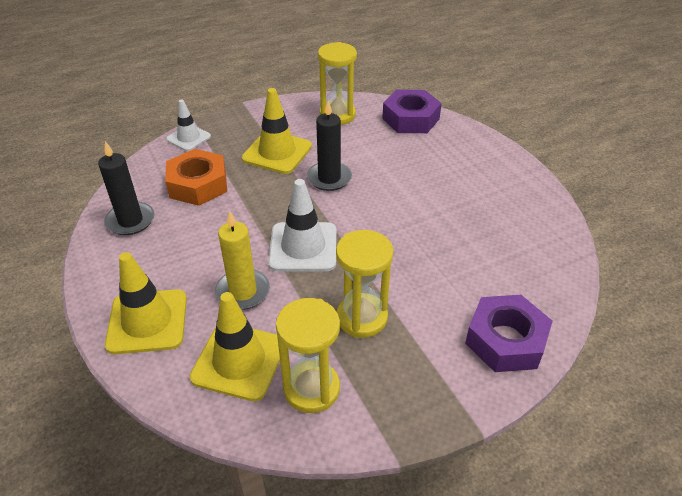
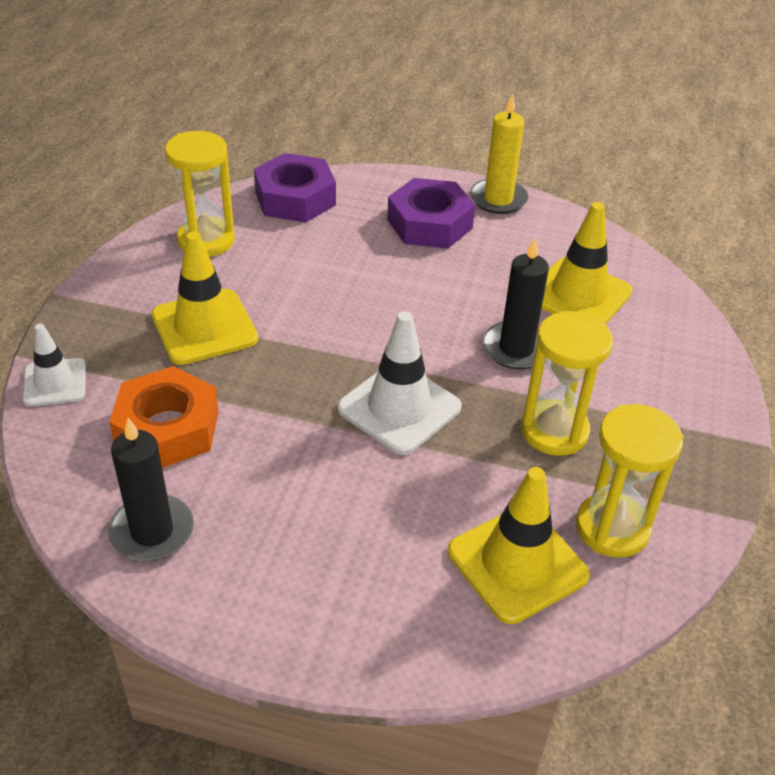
camera: 50 degrees left, 0 degrees up
yellow traffic cone [105,252,187,354] -> yellow traffic cone moved to [542,202,633,325]
yellow candle [215,211,270,310] -> yellow candle moved to [470,93,528,214]
black candle [307,101,352,191] -> black candle moved to [483,238,549,369]
purple nut [465,295,553,372] -> purple nut moved to [387,178,475,248]

